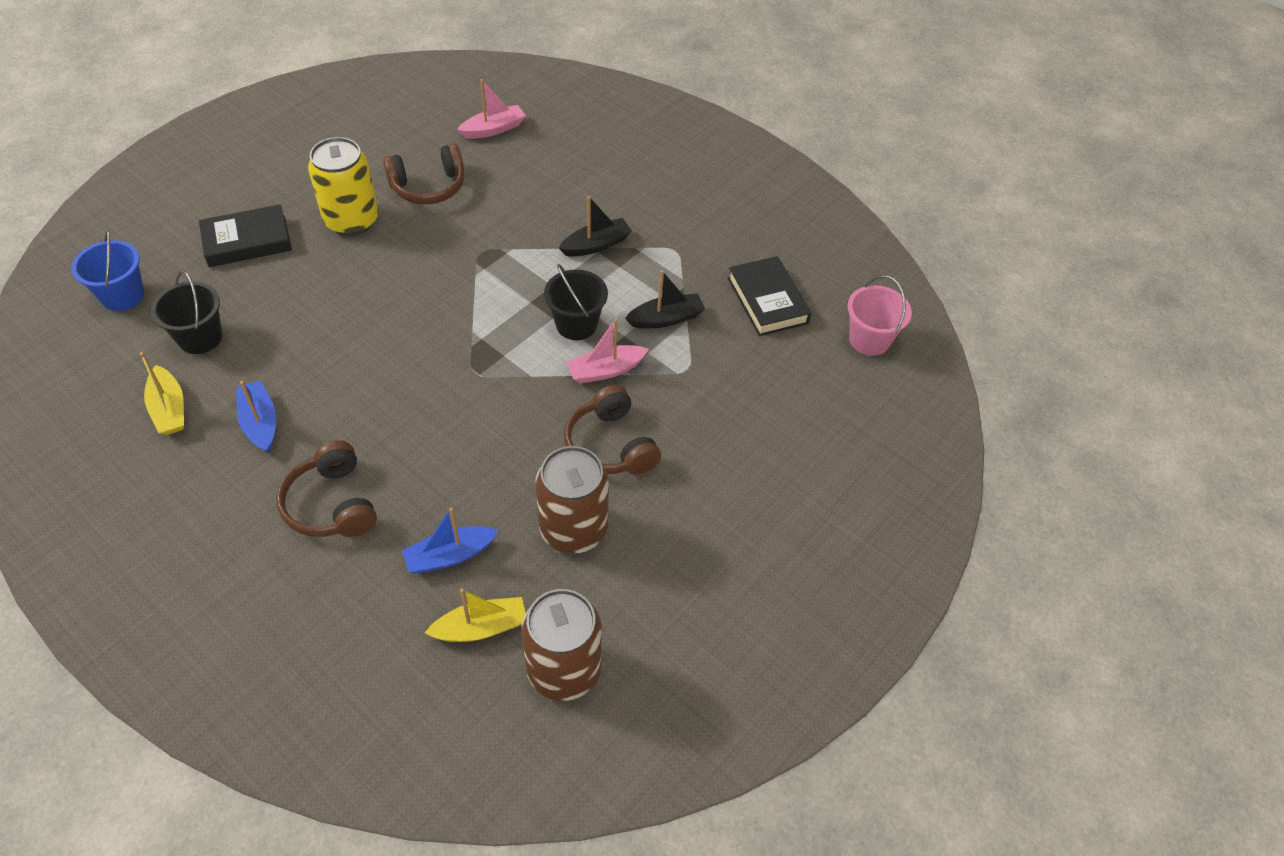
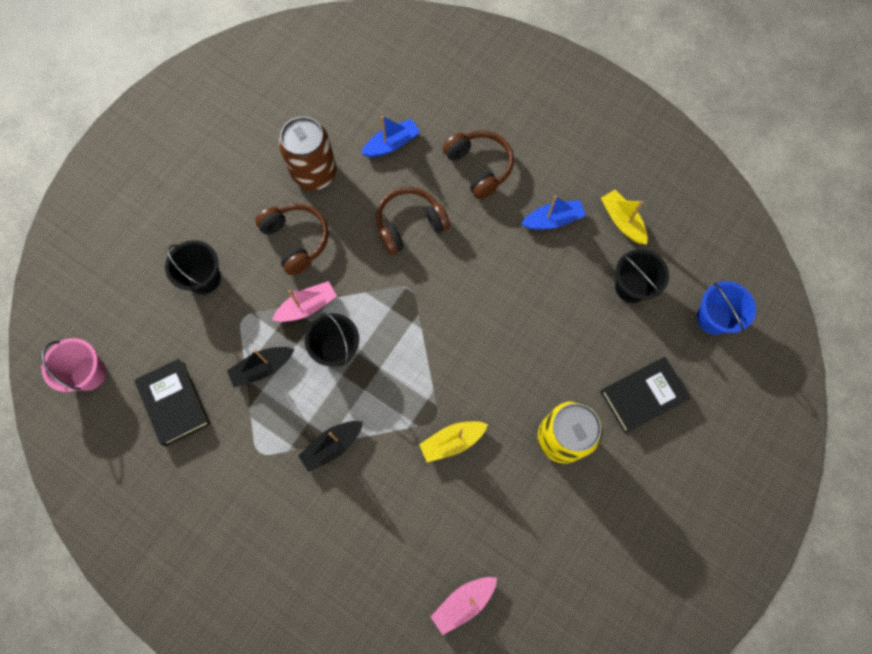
camera: 175 degrees right, 20 degrees up
blue boat [236,380,276,453] -> blue boat turned 75 degrees counterclockwise [521,195,586,229]
brown headphones [383,144,464,205] -> brown headphones moved to [376,187,450,255]
yellow boat [425,588,526,642] -> yellow boat moved to [419,421,488,462]
brown can [521,589,602,701] -> none
none -> black bucket [165,240,221,294]

